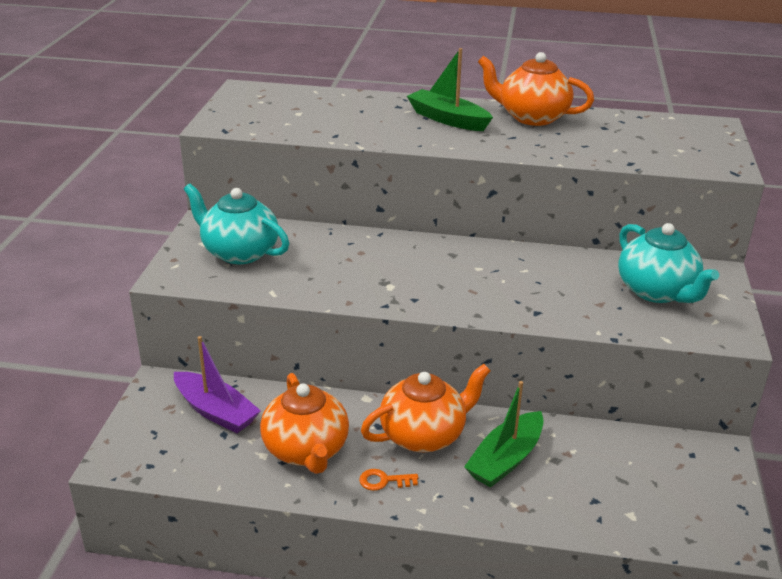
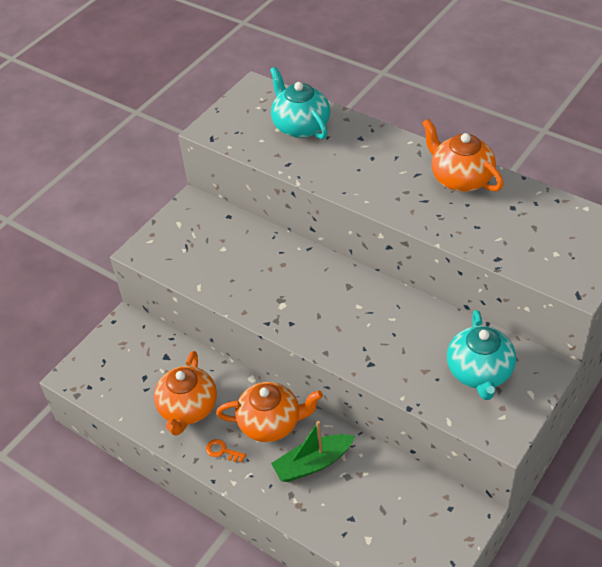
camera: 30 degrees right, 15 degrees up
purple boat [174,336,261,433] -> none
turquoise teapot [184,183,289,264] -> turquoise teapot moved to [270,67,330,139]
green boat [407,48,493,131] -> none

